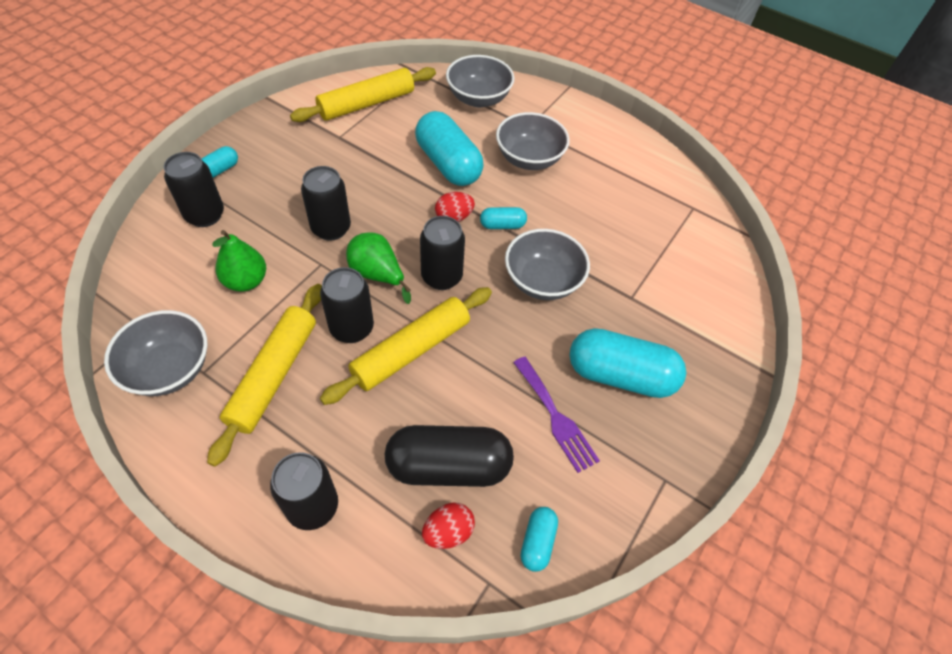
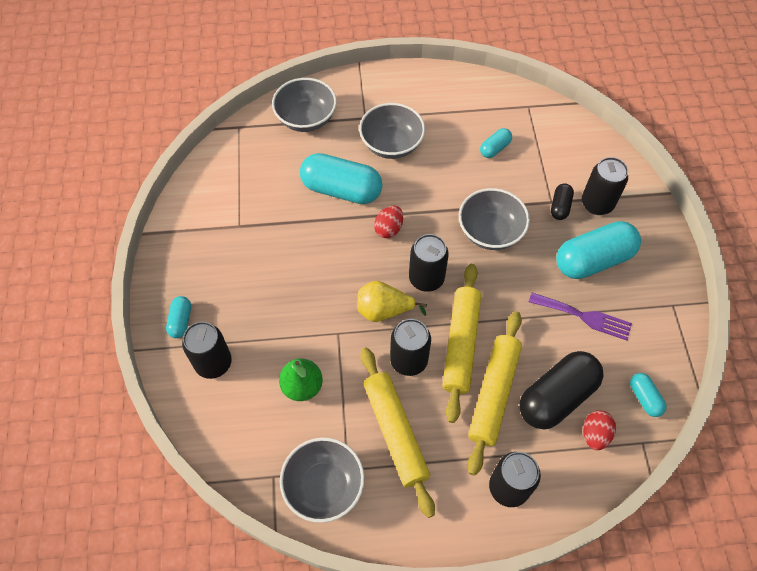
camera: 35 degrees left, 5 degrees up
yellow rolling pin [290,67,436,122] -> yellow rolling pin moved to [468,311,522,476]
black can [301,166,351,241] -> black can moved to [582,157,628,215]
green pear [346,232,411,304] -> yellow pear [357,281,427,322]
turquoise capsule [480,207,527,229] -> turquoise capsule moved to [480,128,512,158]
none -> black capsule [551,183,574,220]

